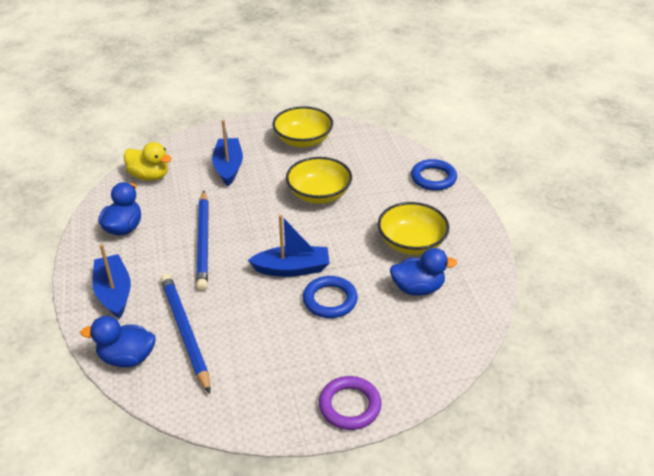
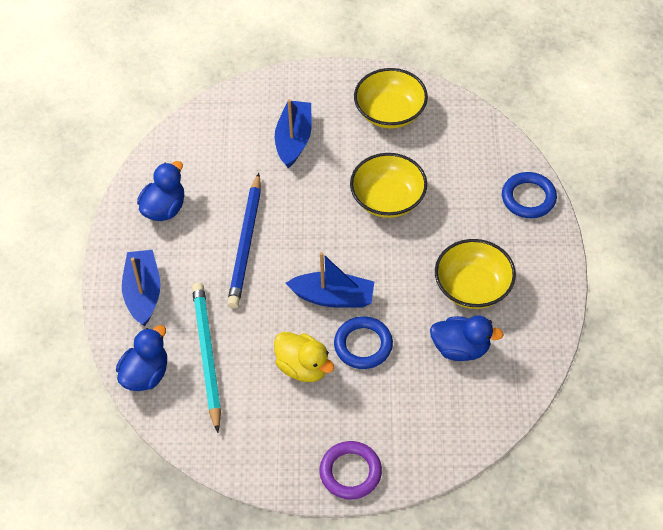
camera: 15 degrees right, 15 degrees up
blue duck [81,316,155,368] -> blue duck turned 105 degrees clockwise [116,325,167,391]
yellow duck [124,142,172,181] -> yellow duck moved to [274,332,334,382]
blue pencil [161,274,210,394] -> turquoise pencil [192,282,221,433]

